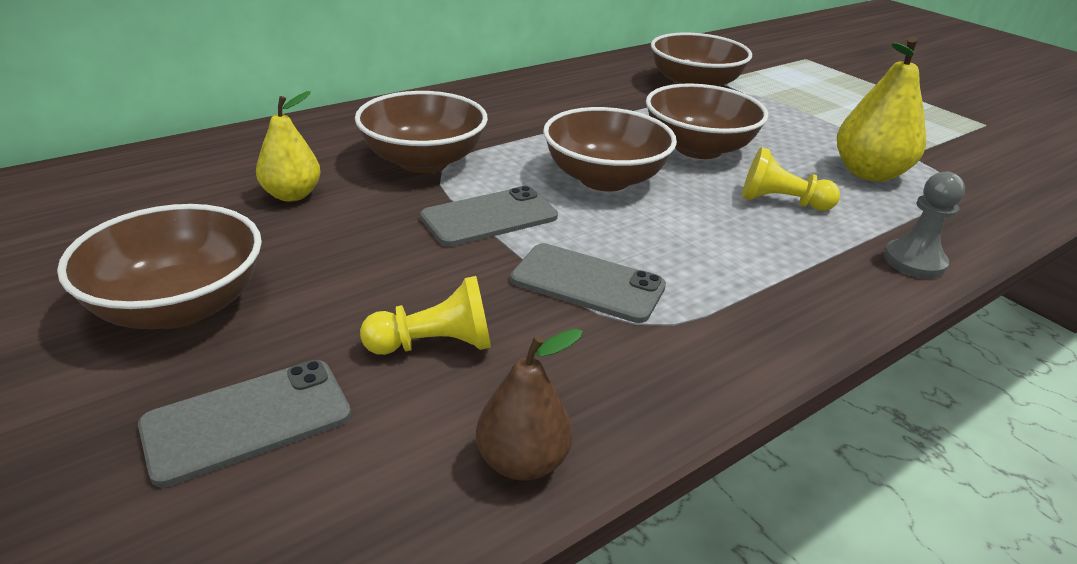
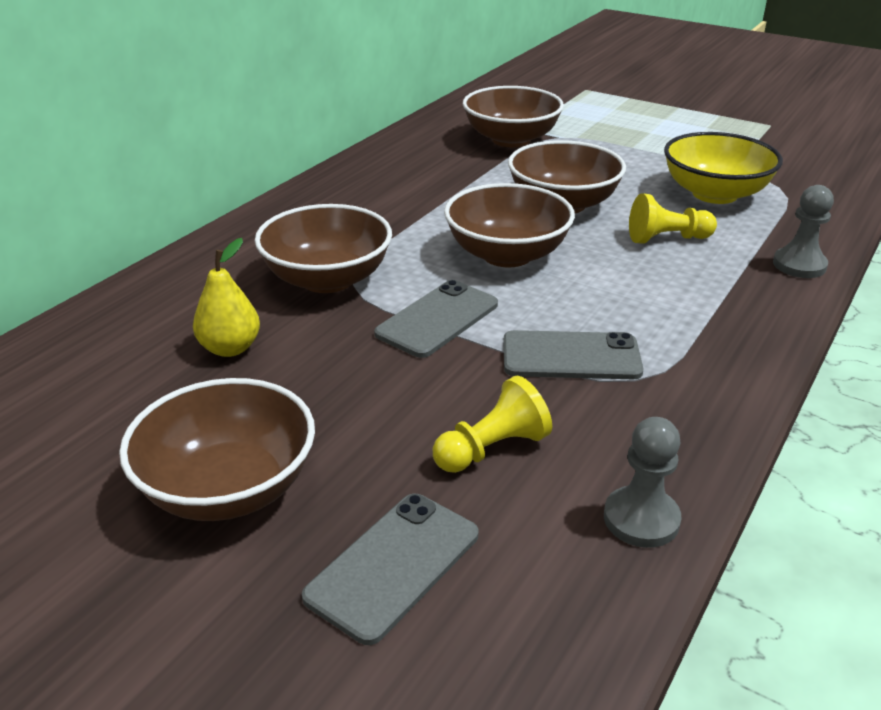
camera: 20 degrees left, 0 degrees up
brown pear [476,329,583,481] -> grey pawn [604,417,681,548]
yellow pear [837,37,926,182] -> yellow bowl [664,132,783,204]

